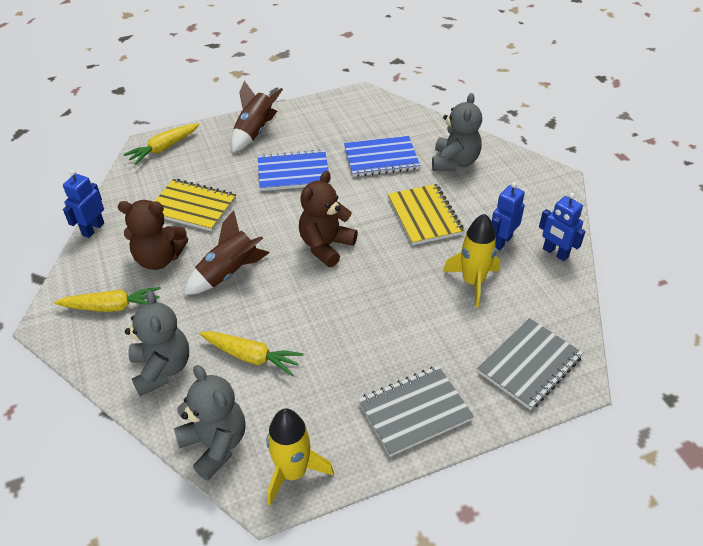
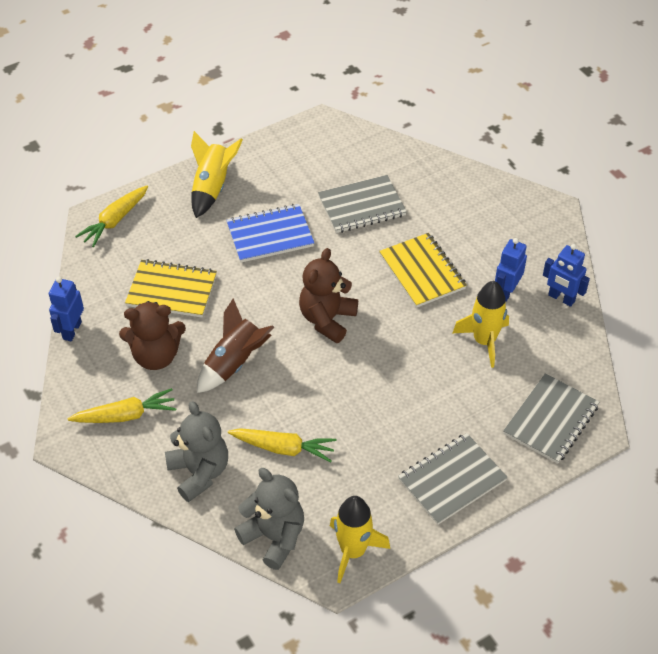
camera: 10 degrees left, 5 degrees up
brown rocket [231,81,283,153] -> yellow rocket [191,131,243,218]
blue notebook [344,136,420,177] -> grey notebook [318,175,407,233]
grey teddy bear [432,93,482,171] -> none

